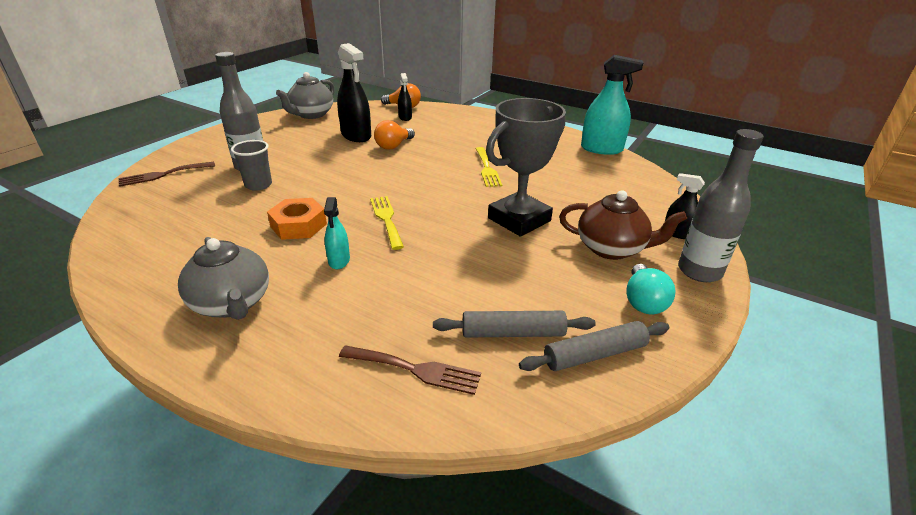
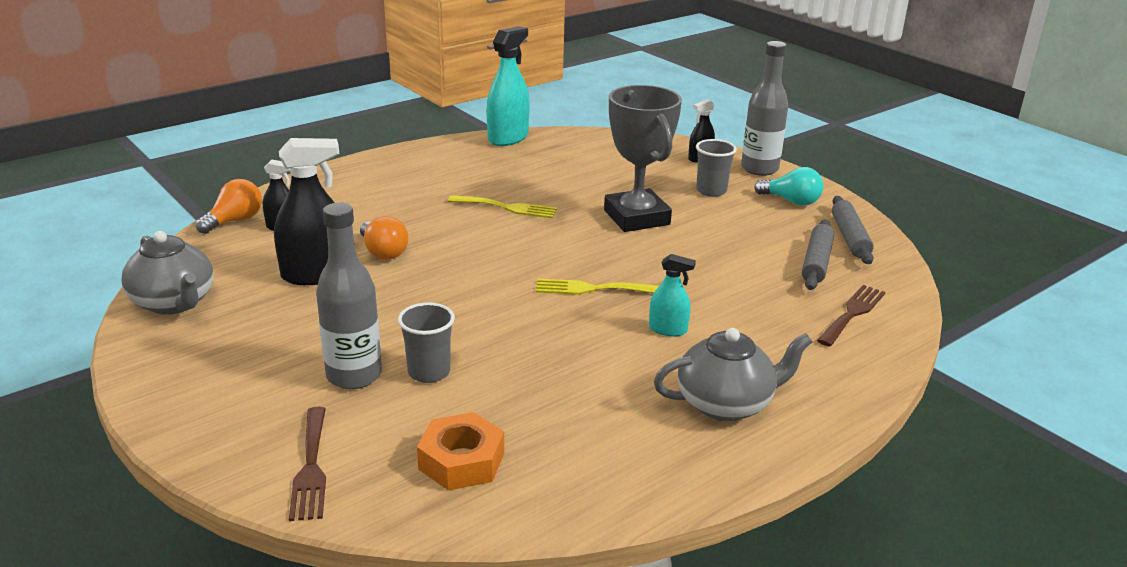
camera: 70 degrees left, 5 degrees down
orange nut [267,198,327,240] -> orange nut moved to [417,412,504,491]
brown teapot [559,190,687,260] -> grey cup [696,139,737,197]

